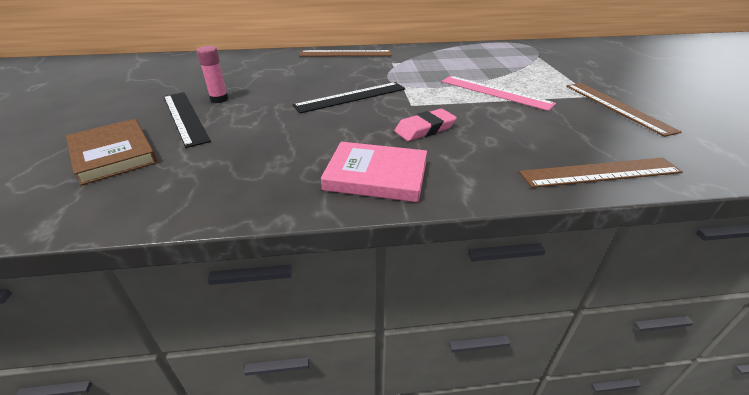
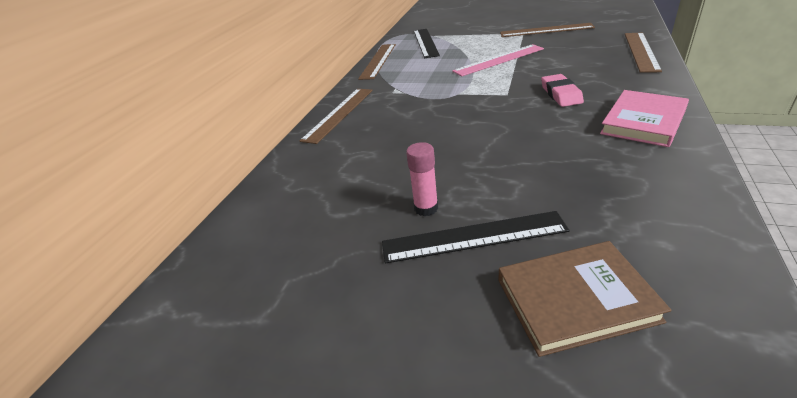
camera: 60 degrees left, 0 degrees up
black ruler [292,82,405,113] -> black ruler moved to [414,29,440,58]
none -> brown ruler [358,44,396,80]

